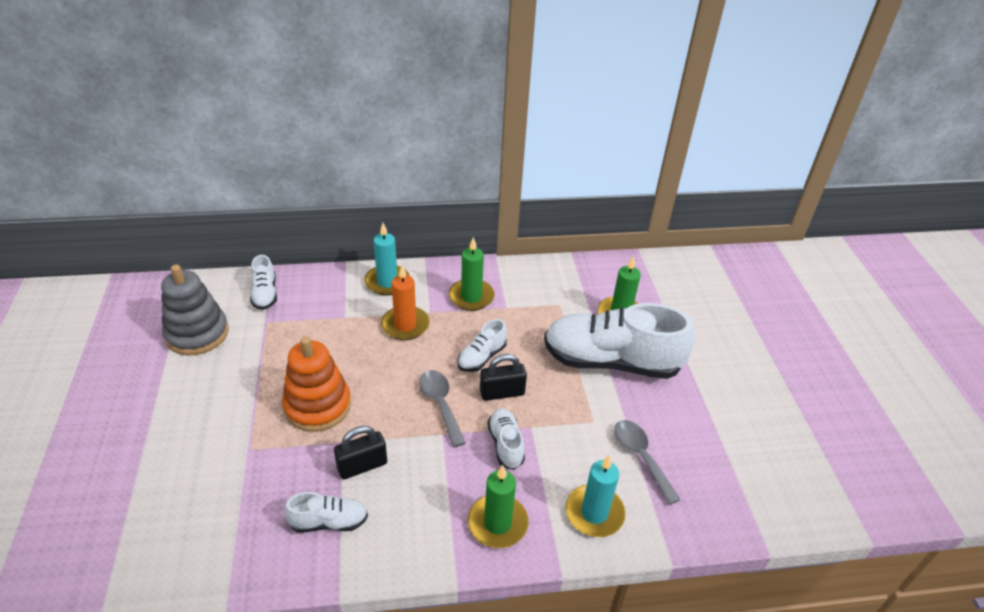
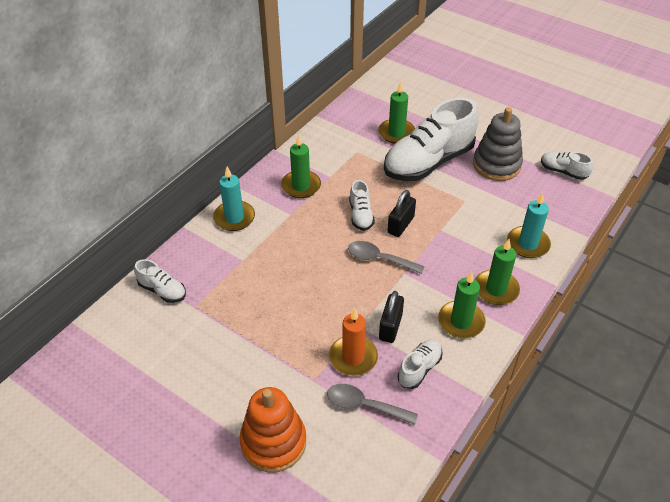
camera: 45 degrees left, 5 degrees up
grey stacking toy [161,265,229,355] -> grey stacking toy moved to [473,107,523,181]
orange stacking toy [282,336,351,432] -> orange stacking toy moved to [240,387,306,473]
orange candle [381,265,429,340] -> orange candle moved to [329,309,378,376]
white shoe [488,408,525,470] -> white shoe moved to [541,152,593,180]
grey spoon [615,420,681,505] -> grey spoon moved to [327,384,418,425]
none -> green candle [438,271,486,338]

